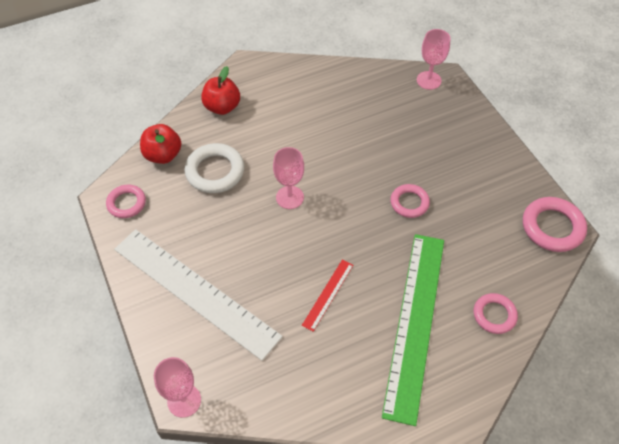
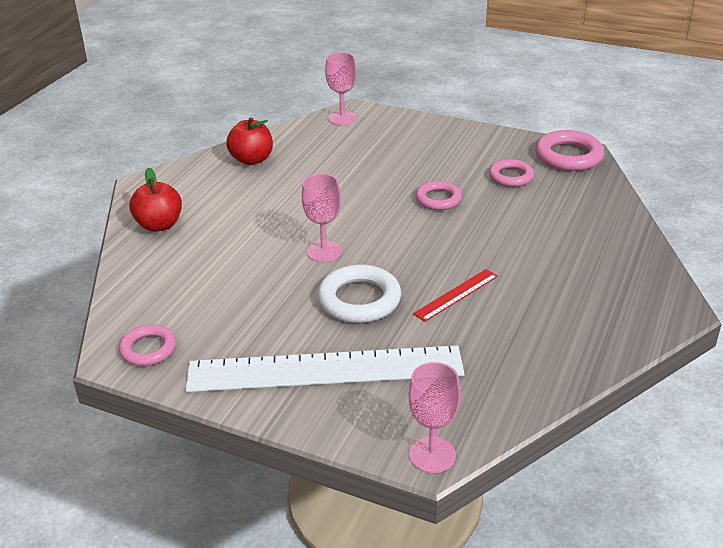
camera: 40 degrees left, 20 degrees down
red apple [140,124,181,164] -> red apple moved to [226,117,273,165]
white ring [184,143,244,193] -> white ring moved to [317,264,401,323]
red ruler [302,260,353,332] -> red ruler turned 60 degrees clockwise [413,269,498,322]
green ruler [382,234,444,426] -> none
pink ring [474,293,518,334] -> pink ring moved to [489,159,534,187]

